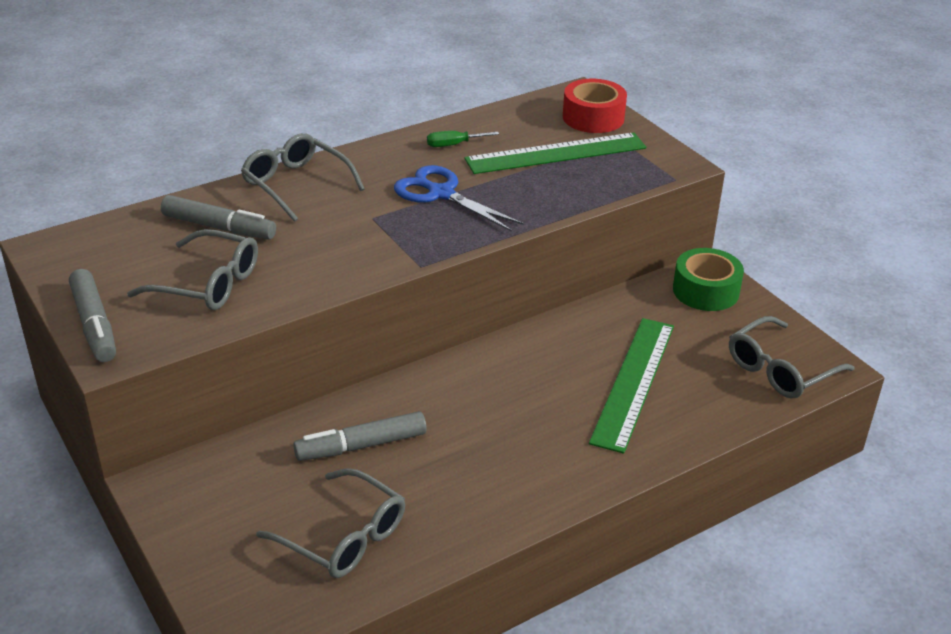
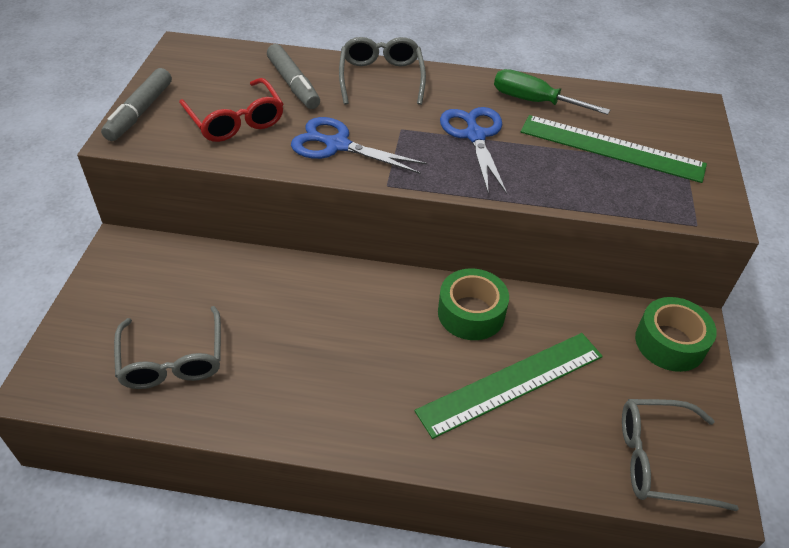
camera: 40 degrees right, 10 degrees up
grey glasses [127,229,258,310] -> red glasses [179,78,283,142]
grey marker [293,411,427,461] -> none
green screwdriver [427,131,499,147] -> green screwdriver [494,69,610,115], size x1.70
red tape [563,79,627,133] -> none
none -> blue scissors [291,117,428,174]
none -> green tape [438,269,509,340]

